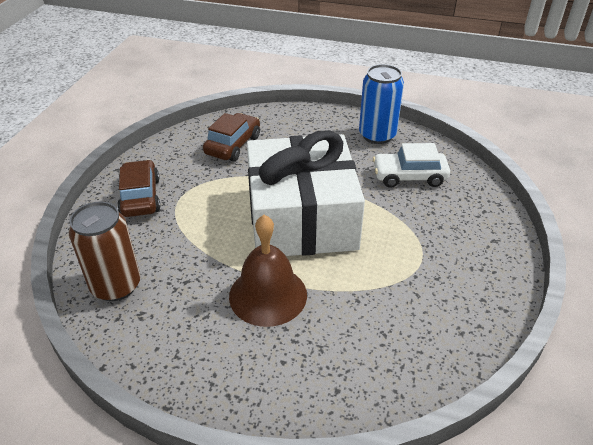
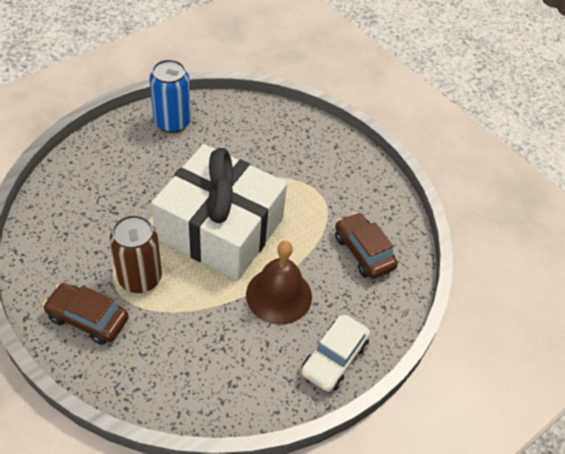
camera: 60 degrees left, 10 degrees up
brown can [68,201,140,301] -> brown can moved to [110,215,162,293]
brown car [203,113,260,161] -> brown car moved to [335,212,398,279]
white car [373,143,450,188] -> white car moved to [301,314,370,392]

